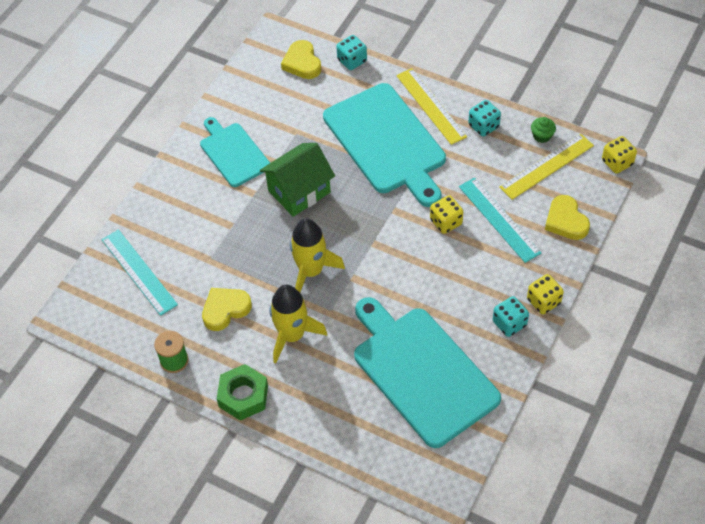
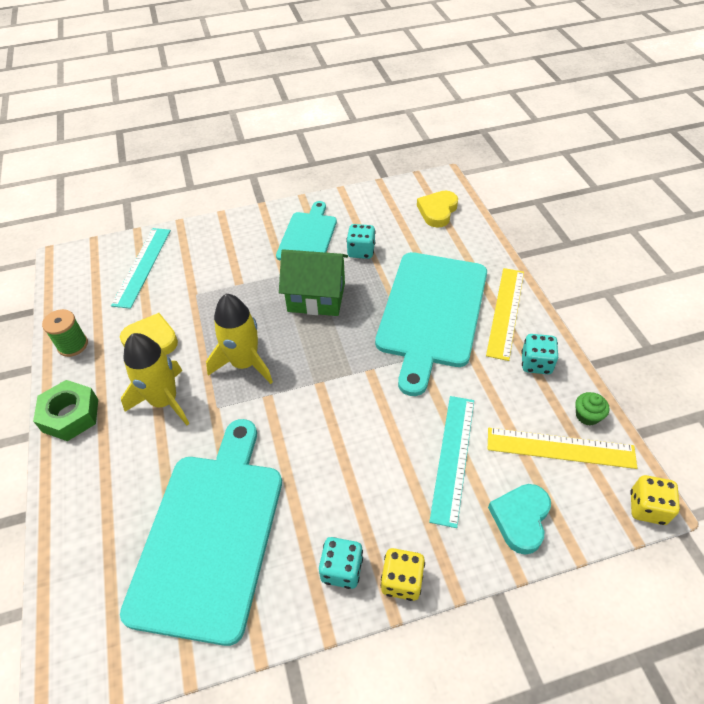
camera: 45 degrees right, 5 degrees down
turquoise dice [337,35,367,70] -> turquoise dice moved to [346,224,375,259]
yellow dice [430,195,463,234] -> none
yellow heart [545,195,590,240] -> turquoise heart [488,484,551,555]

